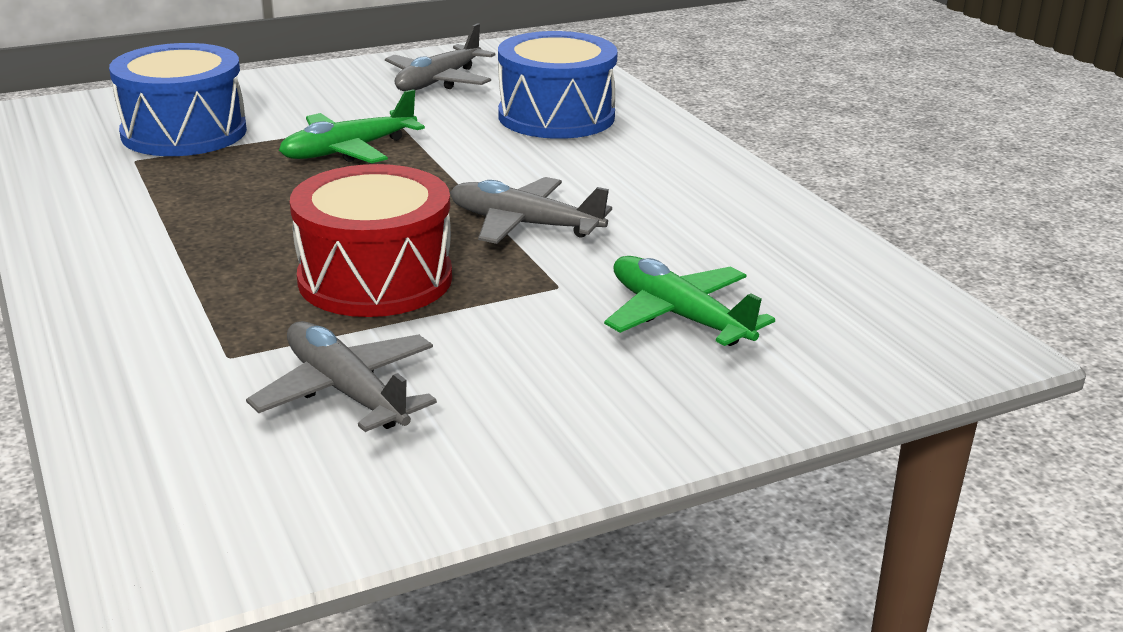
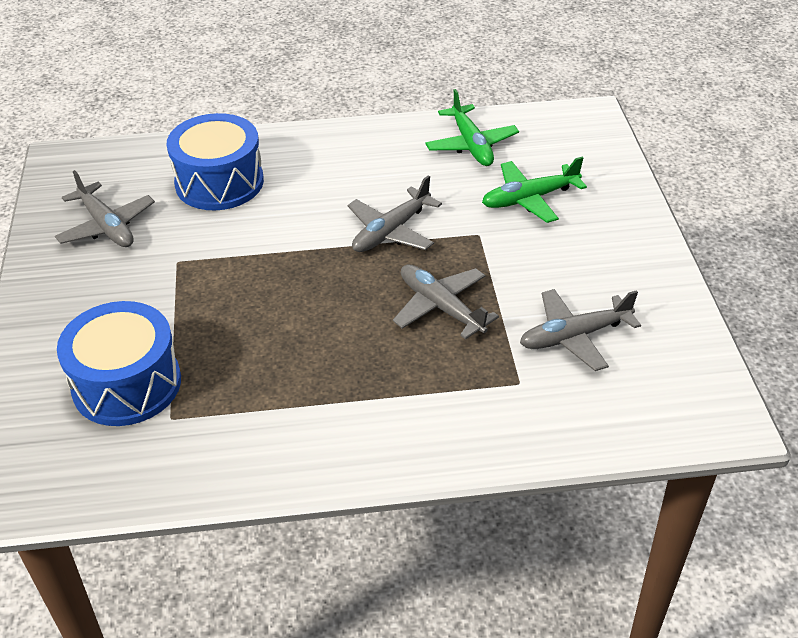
camera: 70 degrees left, 15 degrees up
green plane [279,89,425,163] -> green plane moved to [425,89,519,166]
red drum [290,164,452,317] -> grey plane [393,264,499,339]

